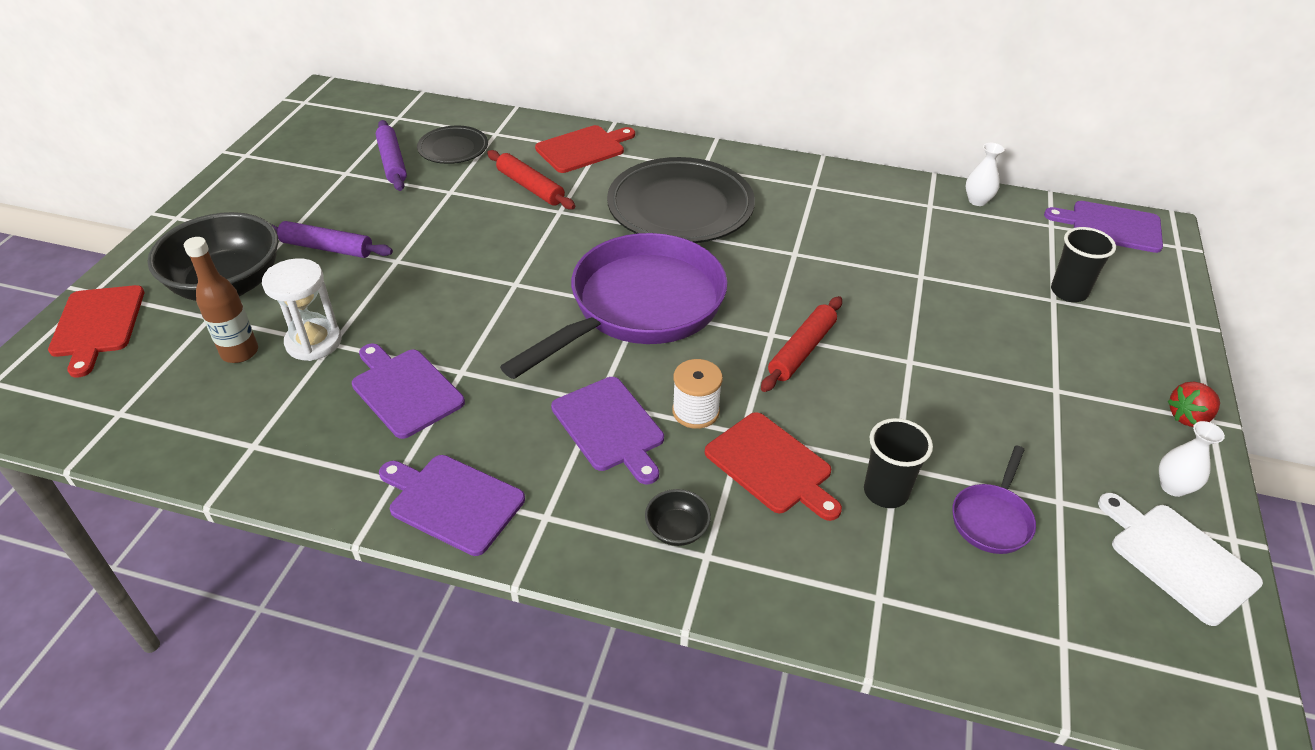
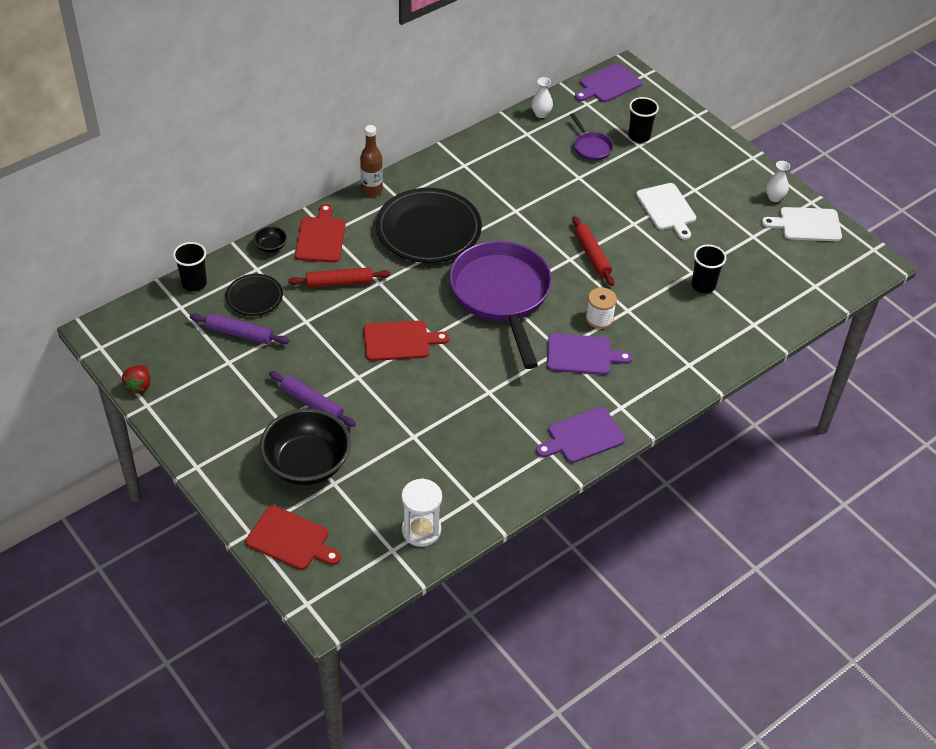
camera: 55 degrees left, 5 degrees up
brown bottle [184,237,258,363] -> brown bottle moved to [360,125,383,196]
white hourglass [262,258,342,361] -> white hourglass moved to [401,478,442,547]
purple rolling pin [271,221,393,258] -> purple rolling pin turned 75 degrees clockwise [269,371,356,427]
purple cutting board [352,343,465,439] -> none
black bowl [645,489,711,546] -> black bowl moved to [253,226,287,252]
red cutting board [705,412,842,521] -> red cutting board moved to [364,320,449,361]
purple pan [952,445,1036,554] -> purple pan moved to [570,113,613,161]
red strawberry [1167,382,1220,427] -> red strawberry moved to [122,365,150,394]
none -> black cup [173,242,207,292]
none -> white cutting board [636,183,696,240]

